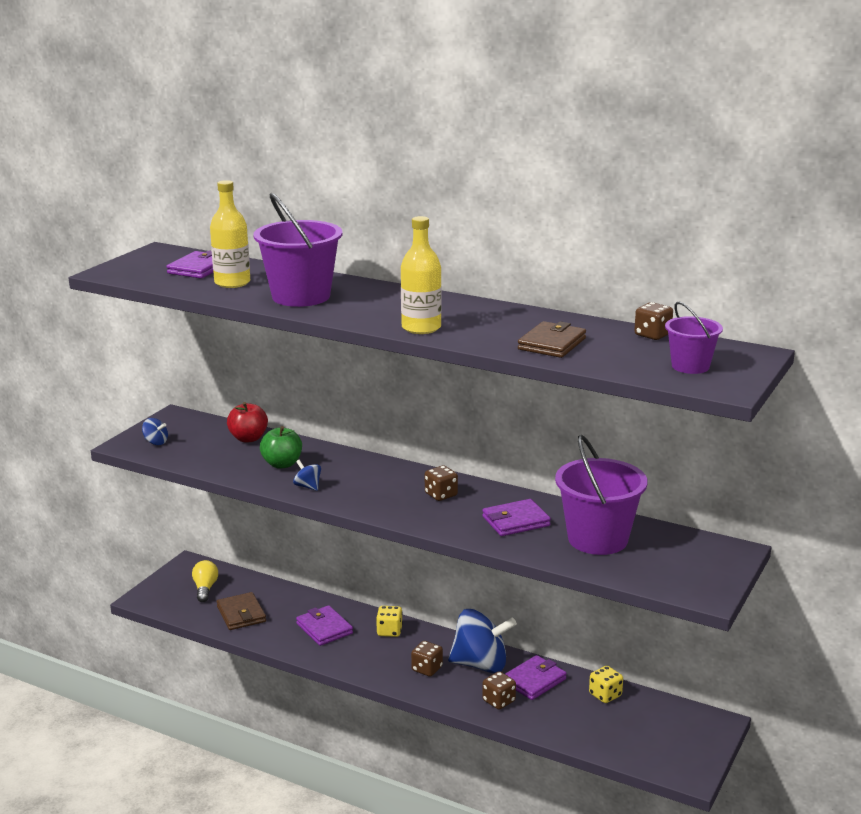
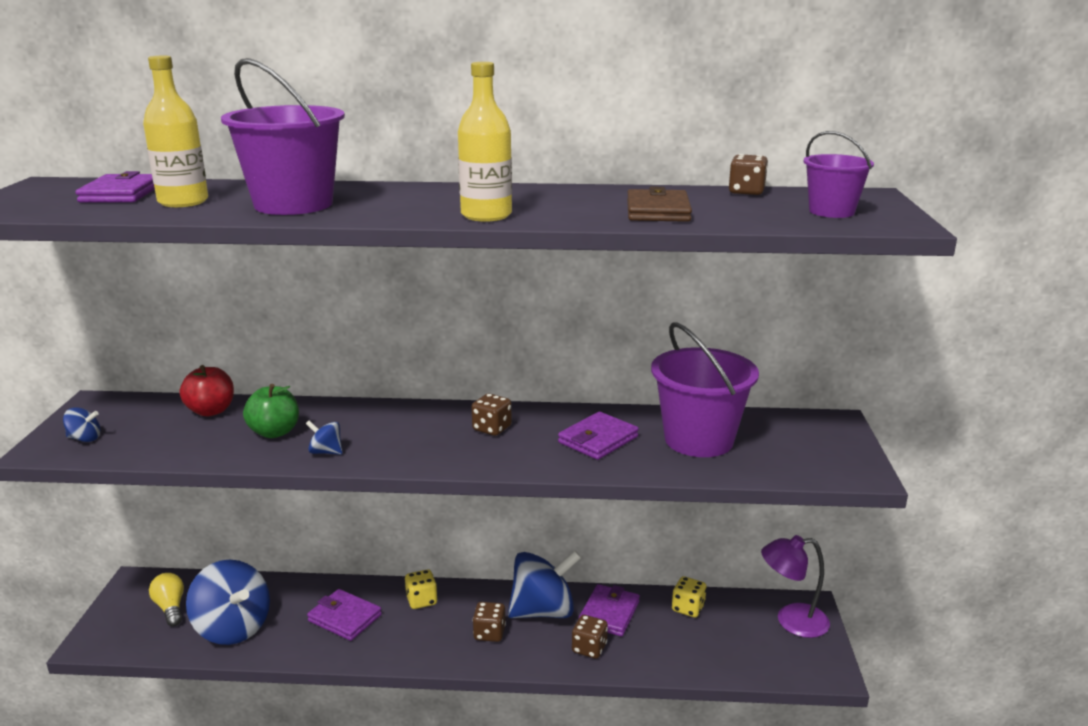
camera: 25 degrees left, 0 degrees up
brown wallet [217,592,266,630] -> blue spinning top [186,560,270,645]
none -> purple lamp [761,535,830,638]

